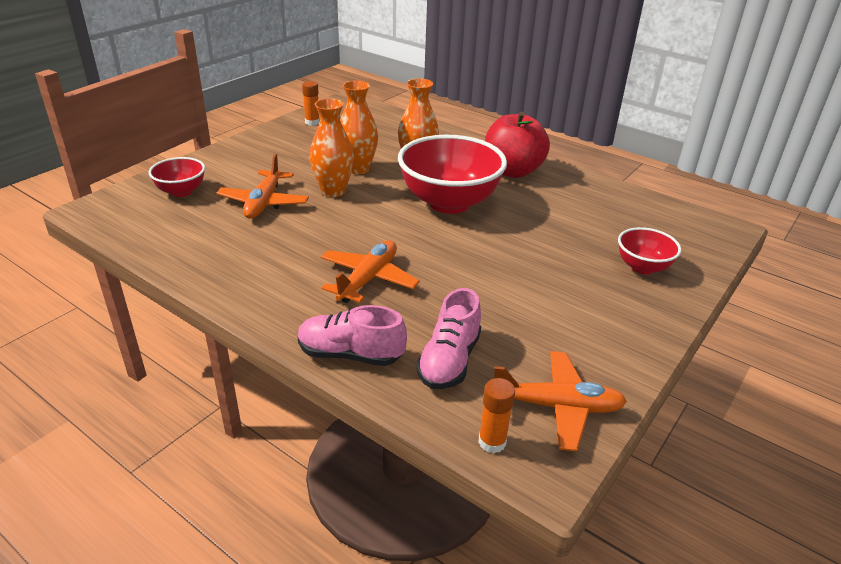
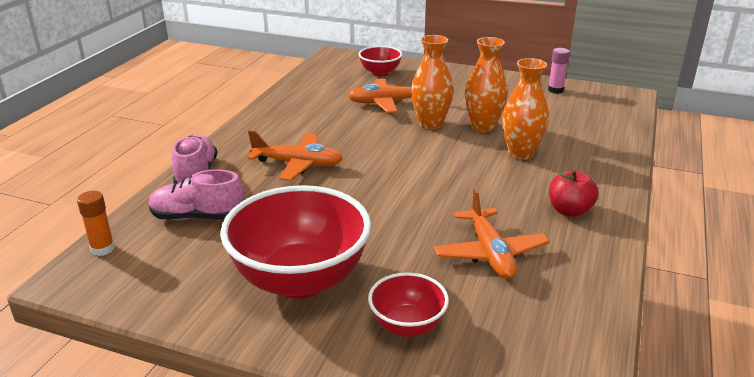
camera: 75 degrees right, 5 degrees down
orange glue stick [302,81,320,126] -> pink glue stick [548,48,570,94]
red bowl [398,135,507,214] -> red bowl moved to [220,185,371,299]
red apple [485,112,550,178] -> red apple [549,170,598,217], size x0.58
orange plane [494,351,627,451] -> orange plane moved to [434,189,550,279]

